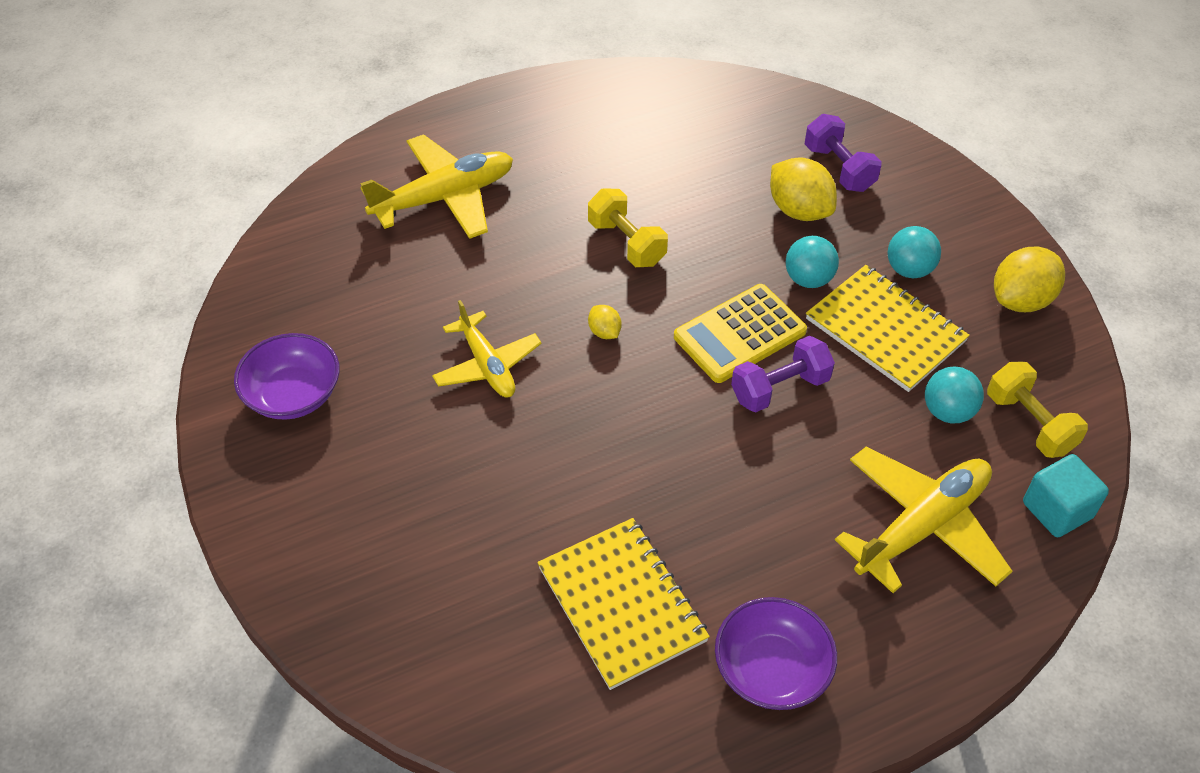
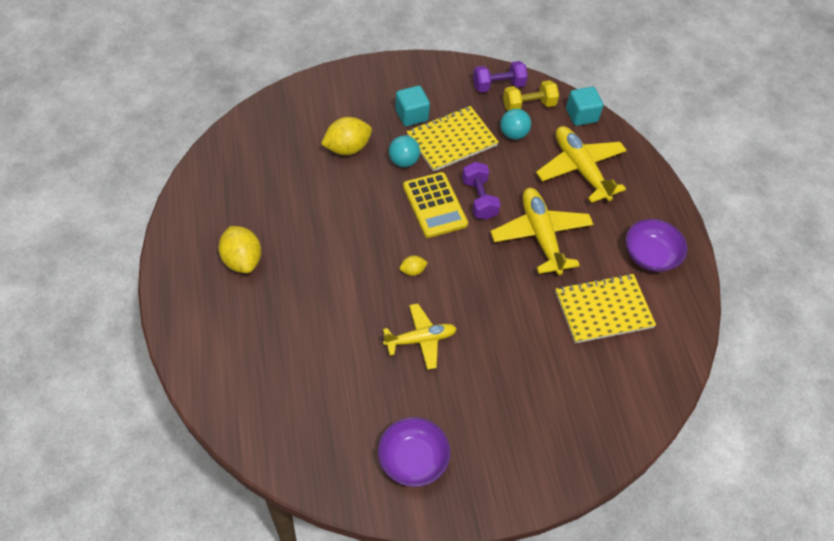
camera: 80 degrees left, 5 degrees up
yellow plane [360,134,513,239] -> yellow plane moved to [490,188,593,275]
yellow dumbbell [588,189,668,267] -> none
purple dumbbell [805,114,882,192] -> purple dumbbell moved to [473,61,528,92]
turquoise ball [888,226,941,278] -> turquoise cube [395,86,430,126]
yellow lemon [994,247,1065,312] -> yellow lemon moved to [219,226,261,273]

